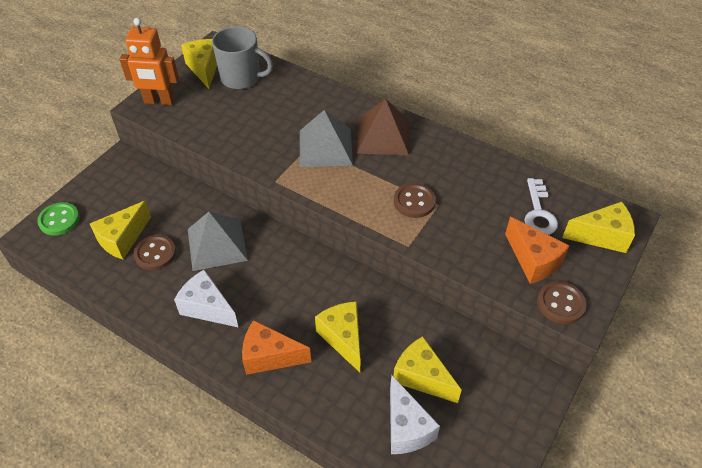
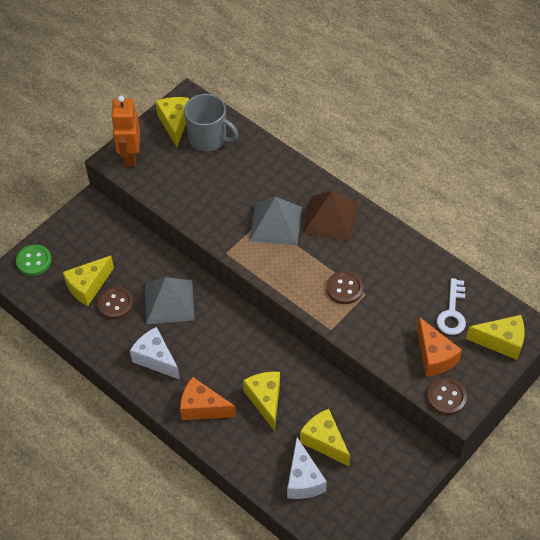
camera: 10 degrees right, 5 degrees up
orange robot [119,18,179,105] -> orange robot turned 75 degrees clockwise [111,95,140,167]

